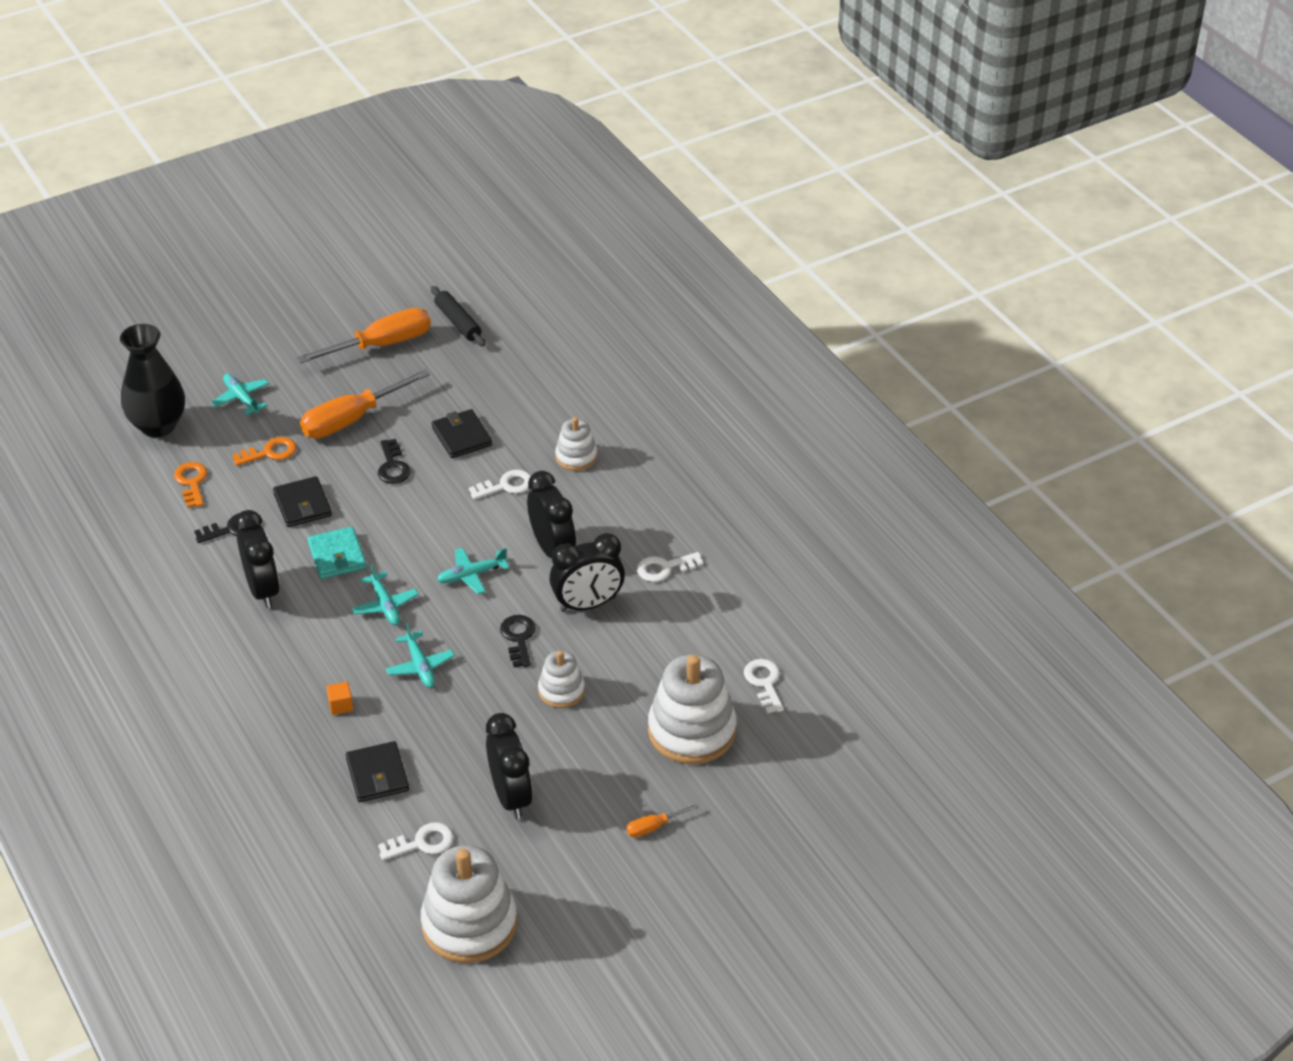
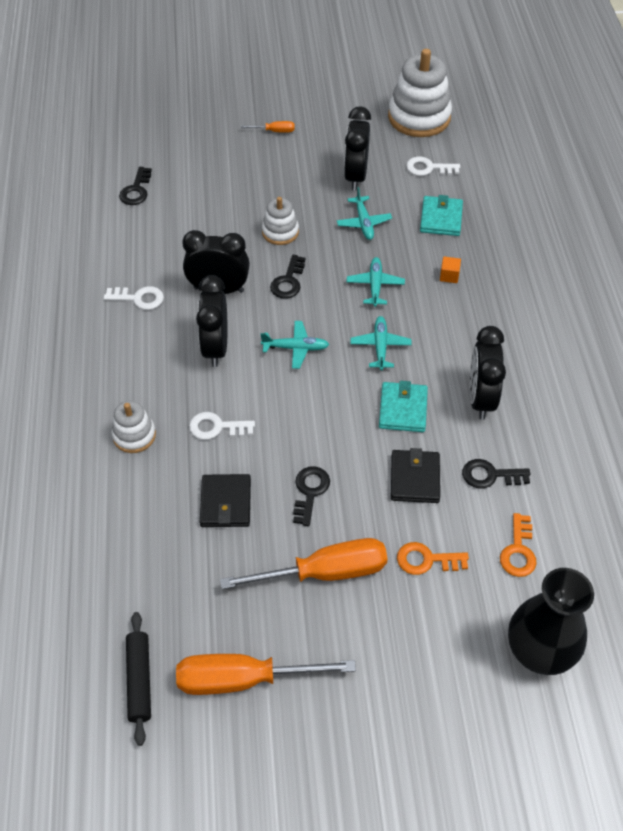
camera: 155 degrees left, 10 degrees up
turquoise plane [211,374,269,415] -> turquoise plane moved to [337,187,392,240]
black wallet [346,741,409,802] -> turquoise wallet [420,195,463,236]
white stacking toy [648,655,737,764] -> none
white key [744,659,784,713] -> black key [119,167,152,205]

